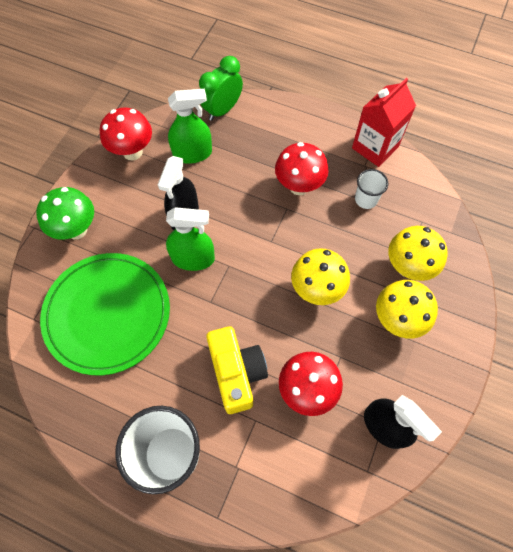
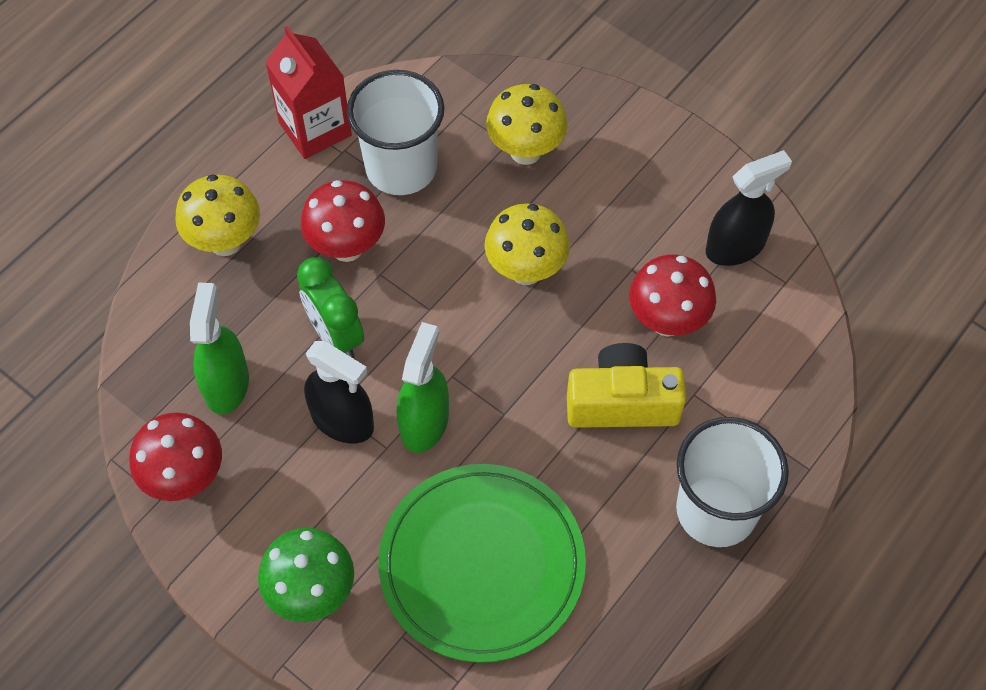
camera: 75 degrees left, 5 degrees down
green clock [199,56,243,121] -> green clock moved to [297,257,364,358]
white cup [355,169,388,209] -> white cup [347,70,444,195], size x2.00
yellow mushroom [376,280,438,339] -> yellow mushroom moved to [175,174,260,256]

